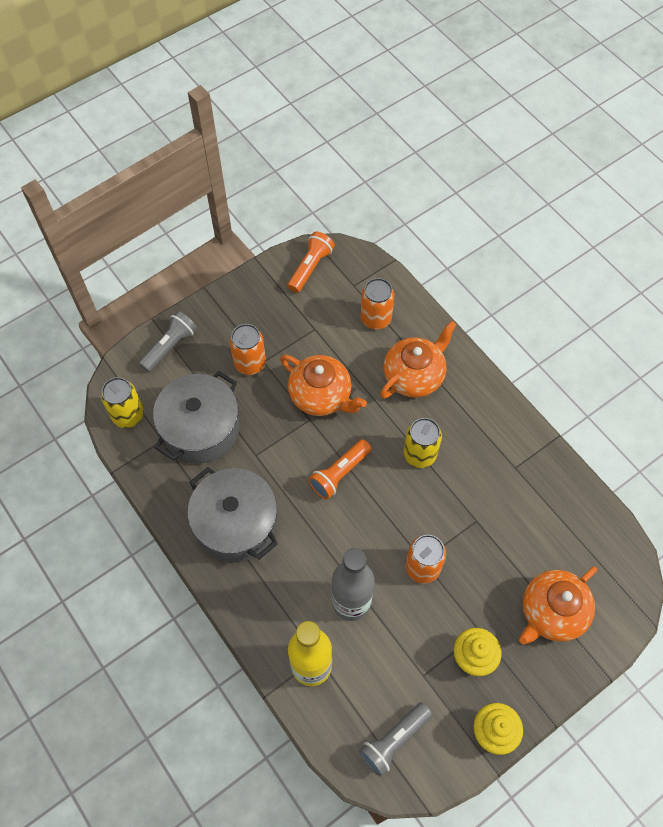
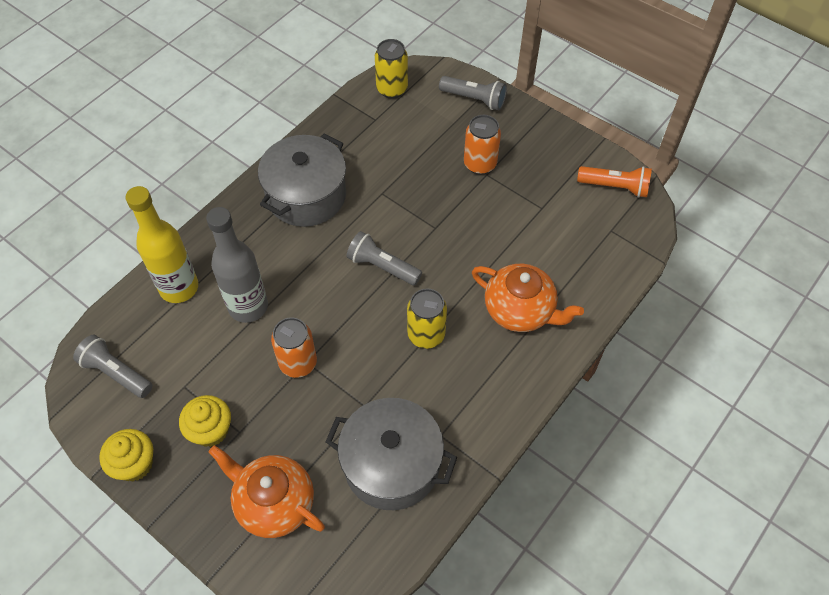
camera: 75 degrees right, 5 degrees down
grey pot [153,371,239,464] -> grey pot moved to [326,398,457,510]
orange teapot [280,355,367,416] -> none
orange flashlight [308,439,372,500] -> grey flashlight [346,231,422,285]
orange can [360,278,394,330] -> none

